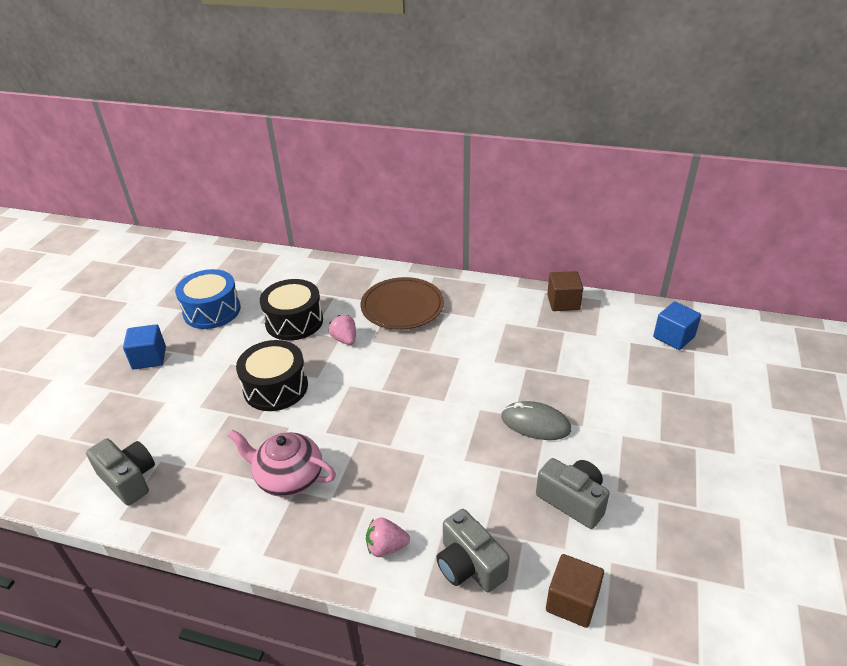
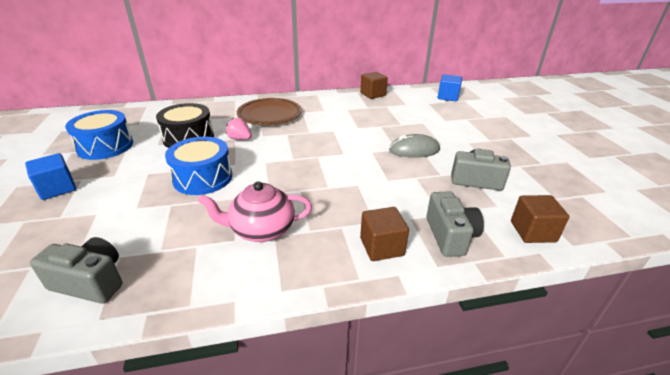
camera: 30 degrees left, 5 degrees down
black drum [236,340,308,411] -> blue drum [165,137,232,195]
pink strawberry [366,517,410,557] -> brown cube [360,207,409,261]
grey camera [436,509,510,592] -> grey camera turned 120 degrees counterclockwise [426,191,484,257]

